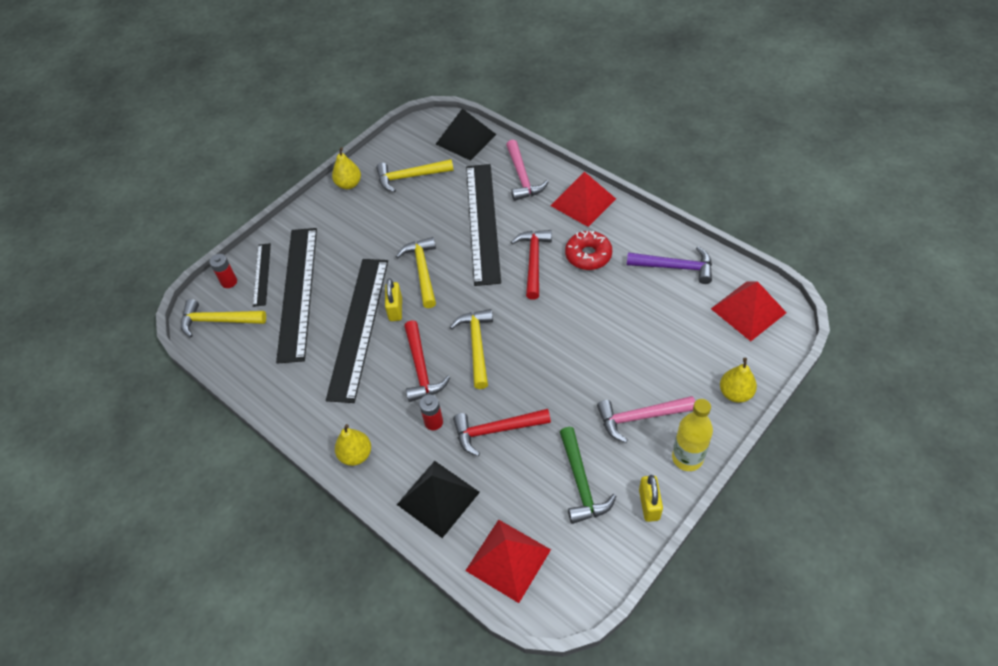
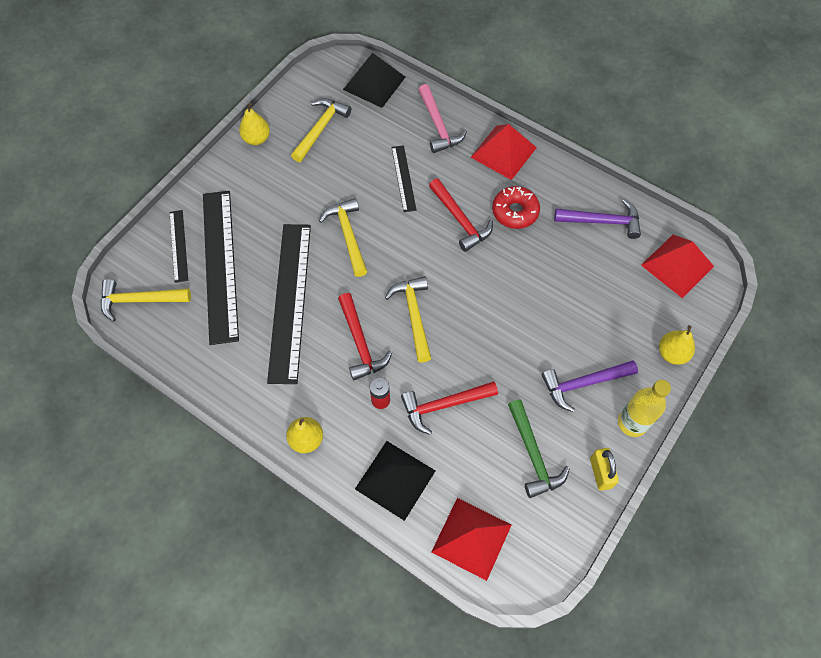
camera: 10 degrees left, 10 degrees up
red battery [209,254,237,288] -> none
yellow hammer [376,159,454,192] -> yellow hammer turned 135 degrees clockwise [291,98,351,162]
yellow padlock [385,278,402,321] -> none
black ruler [466,164,501,286] -> black ruler [391,145,417,212], size x0.48
red hammer [511,230,552,300] -> red hammer turned 150 degrees clockwise [429,179,493,252]
pink hammer [597,396,695,443] -> purple hammer [541,360,638,412]

